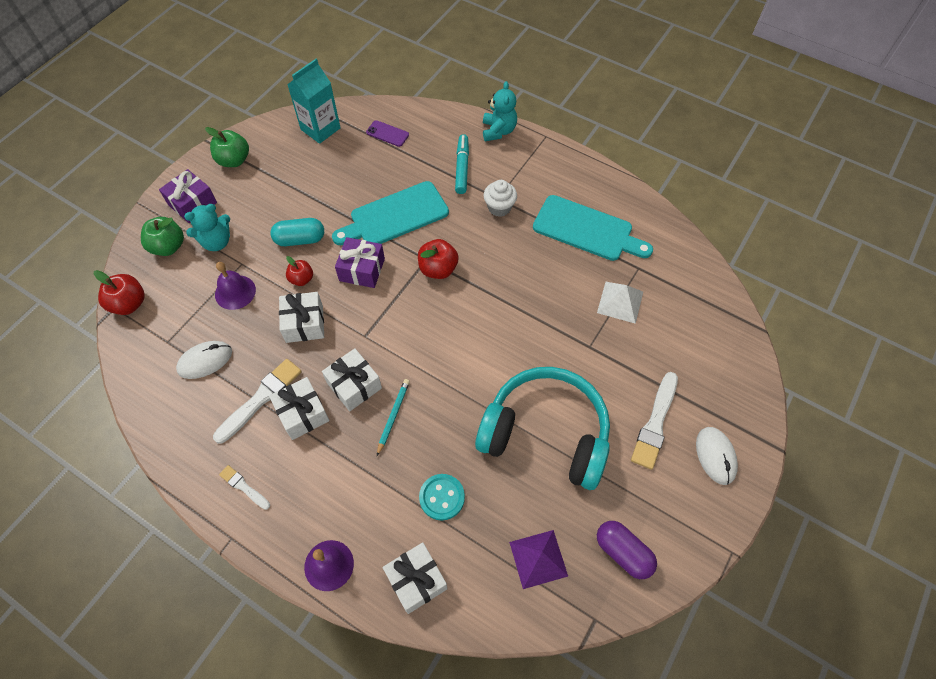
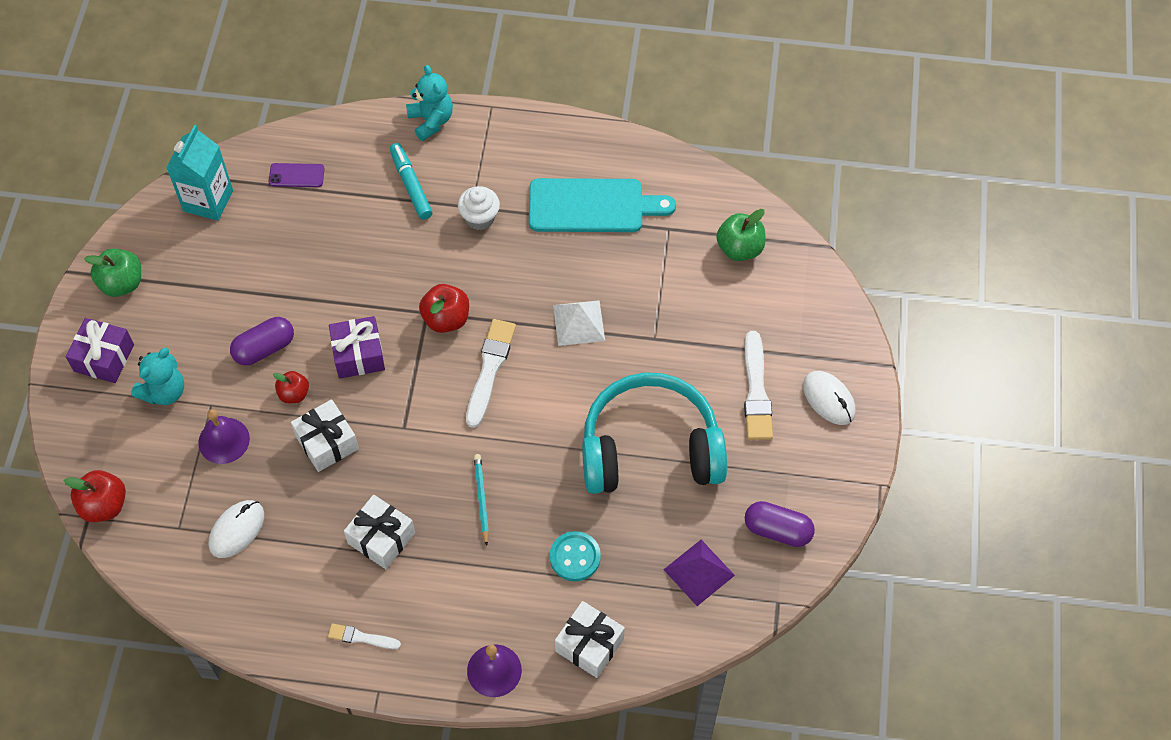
camera: 25 degrees left, 0 degrees up
green apple [141,217,184,256] -> green apple moved to [716,209,765,261]
white brush [213,359,302,444] -> white brush moved to [466,319,516,428]
turquoise capsule [270,218,324,246] -> purple capsule [230,317,294,366]
white gift [322,348,382,411] -> none
turquoise cutting board [332,181,449,245] -> none
white pyramid [597,282,643,324] -> white pyramid moved to [553,300,605,346]

